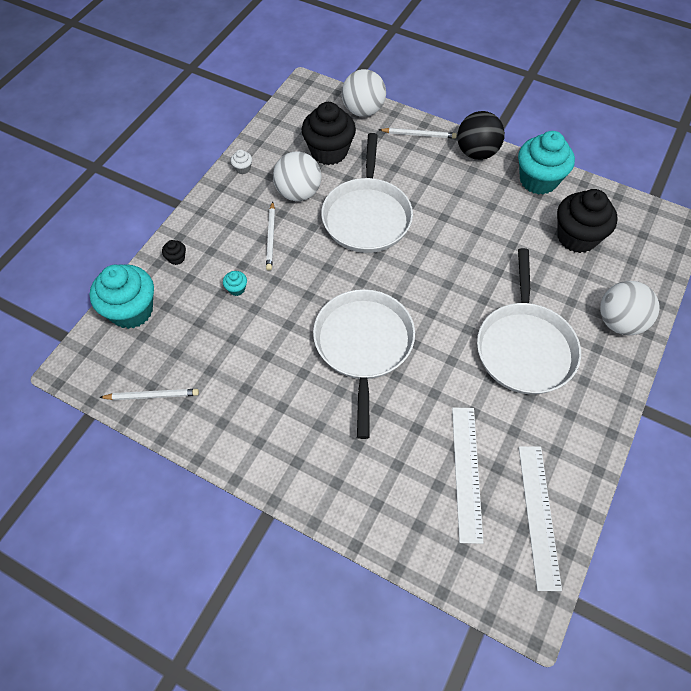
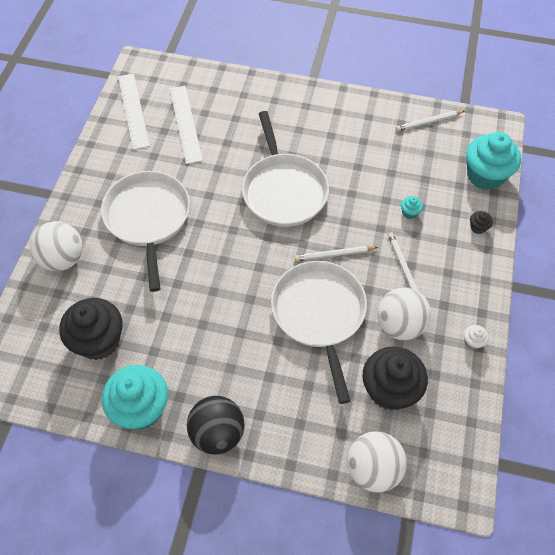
camera: 165 degrees right, 0 degrees up
white pencil [379,128,457,139] -> white pencil moved to [295,246,378,261]

